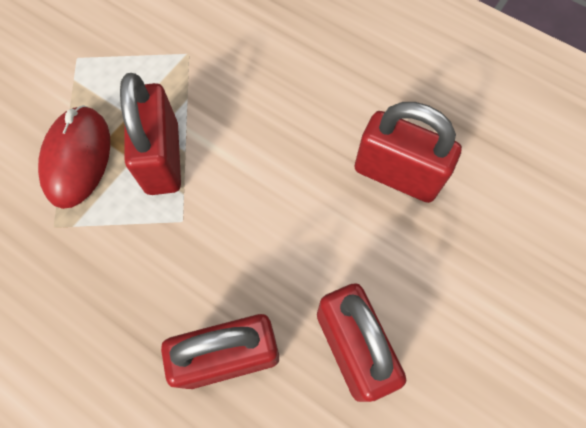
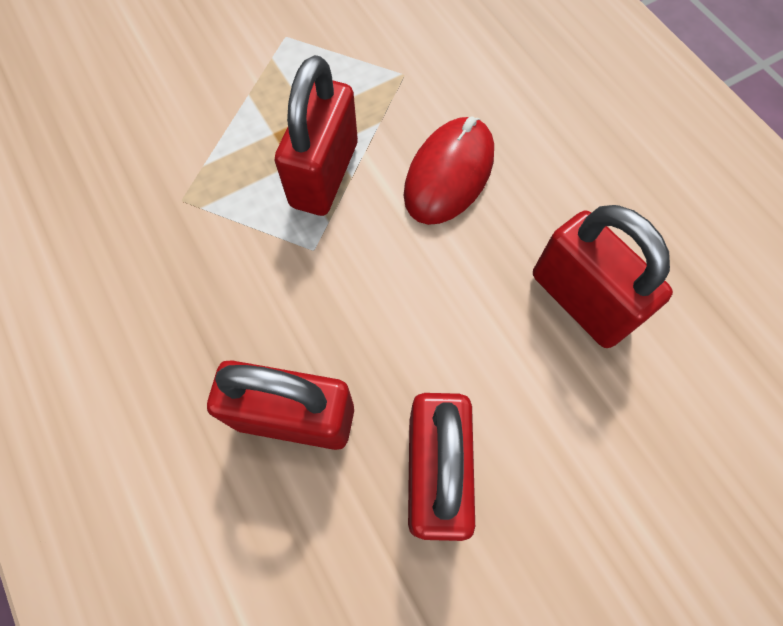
camera: 25 degrees right, 0 degrees up
red mouse [38,105,110,209] -> red mouse moved to [404,117,494,225]

